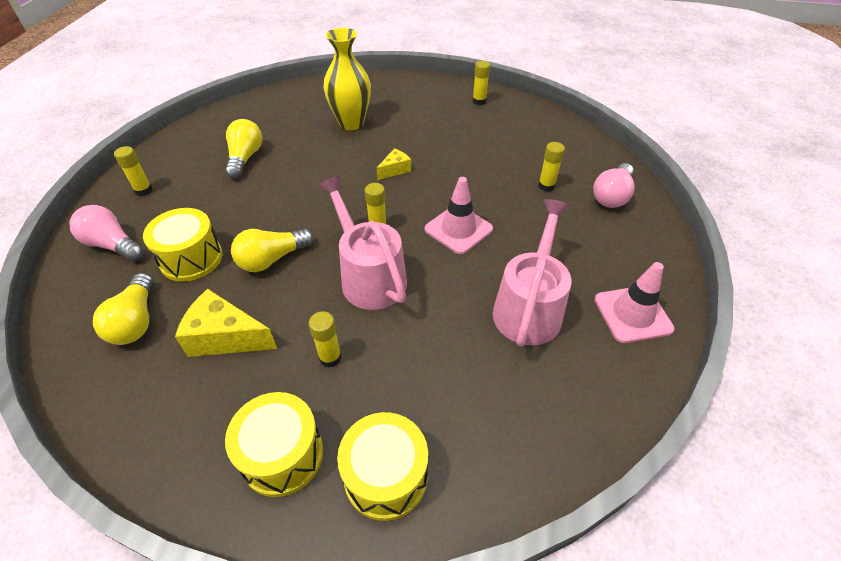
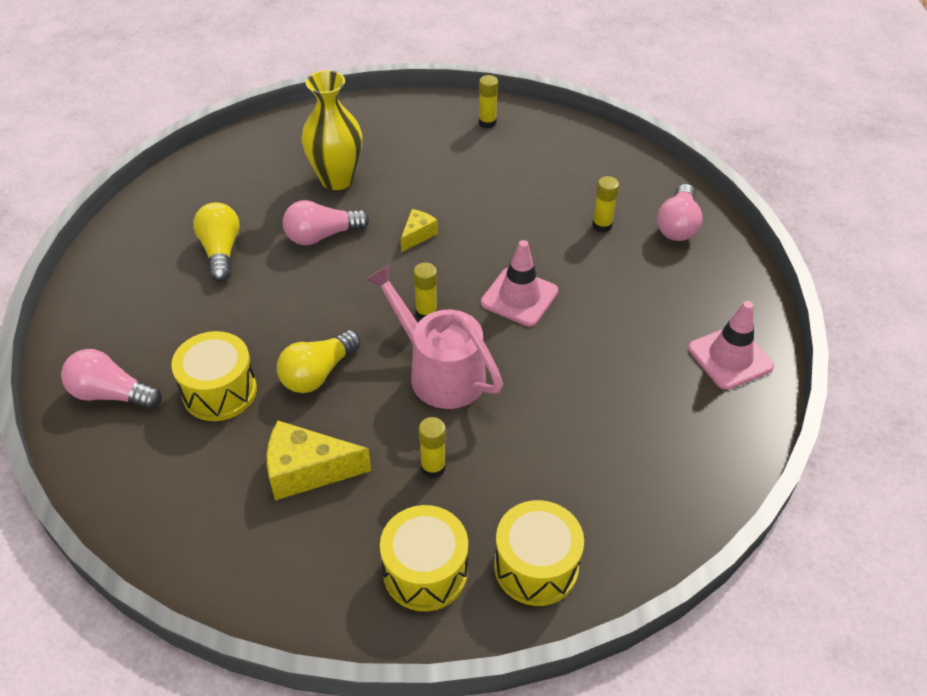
camera: 15 degrees left, 0 degrees up
yellow light bulb [93,273,154,345] -> none
yellow glue stick [114,146,153,196] -> none
pink watering can [493,199,572,346] -> none
none -> pink light bulb [283,200,369,245]

